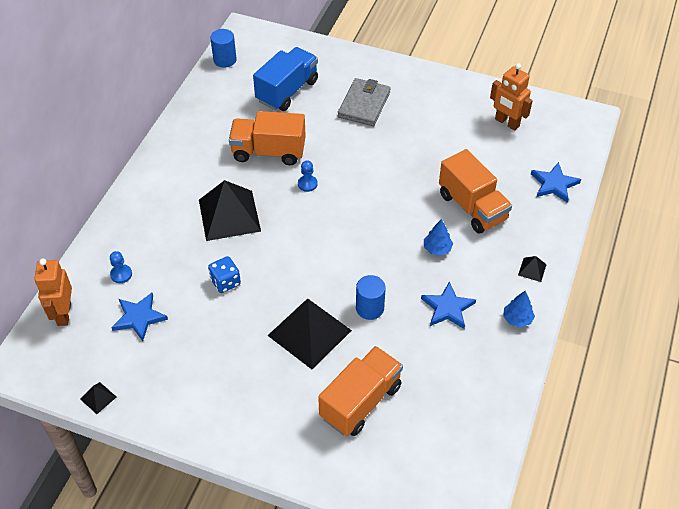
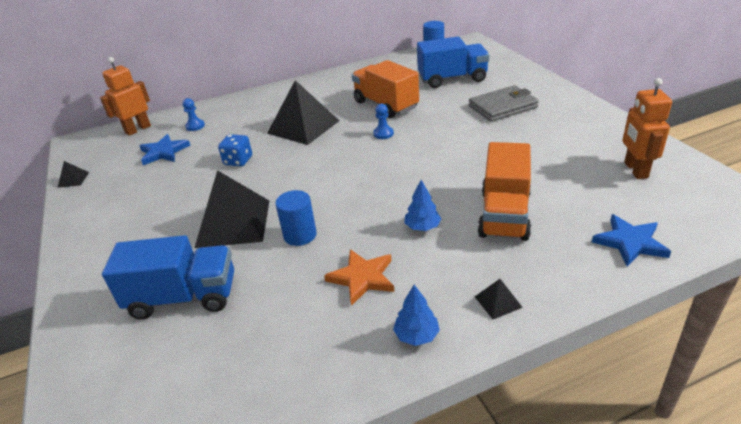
camera: 50 degrees right, 15 degrees down
orange truck [318,346,403,436] -> blue truck [102,235,234,320]
blue star [421,281,476,329] -> orange star [324,249,394,306]

